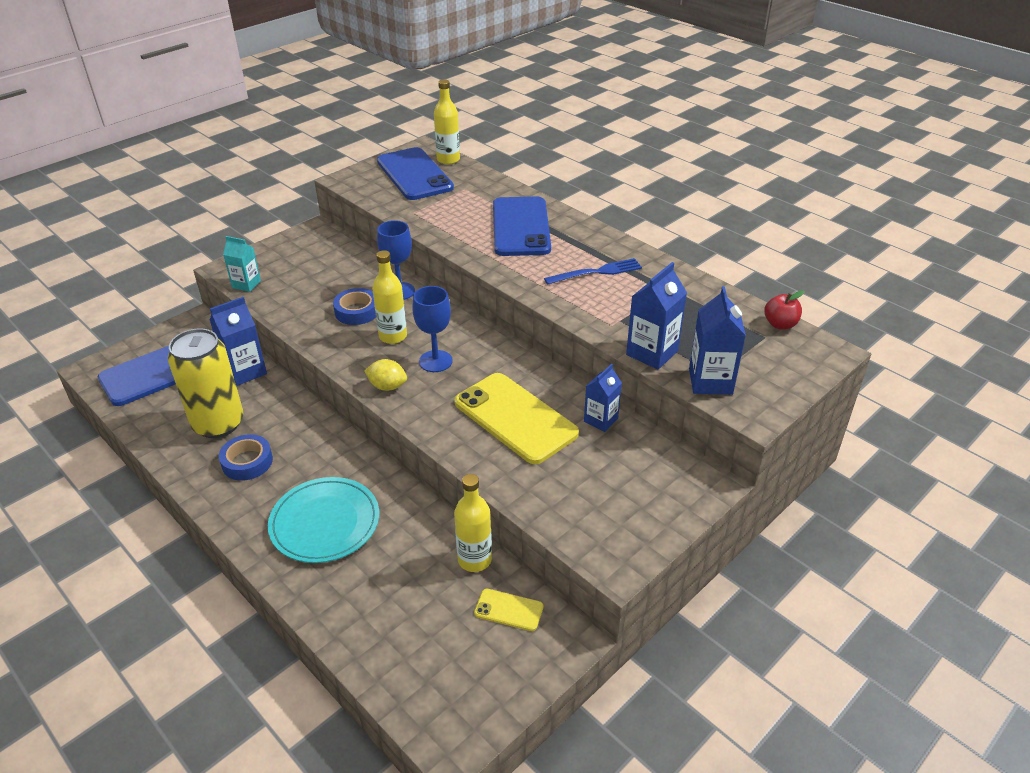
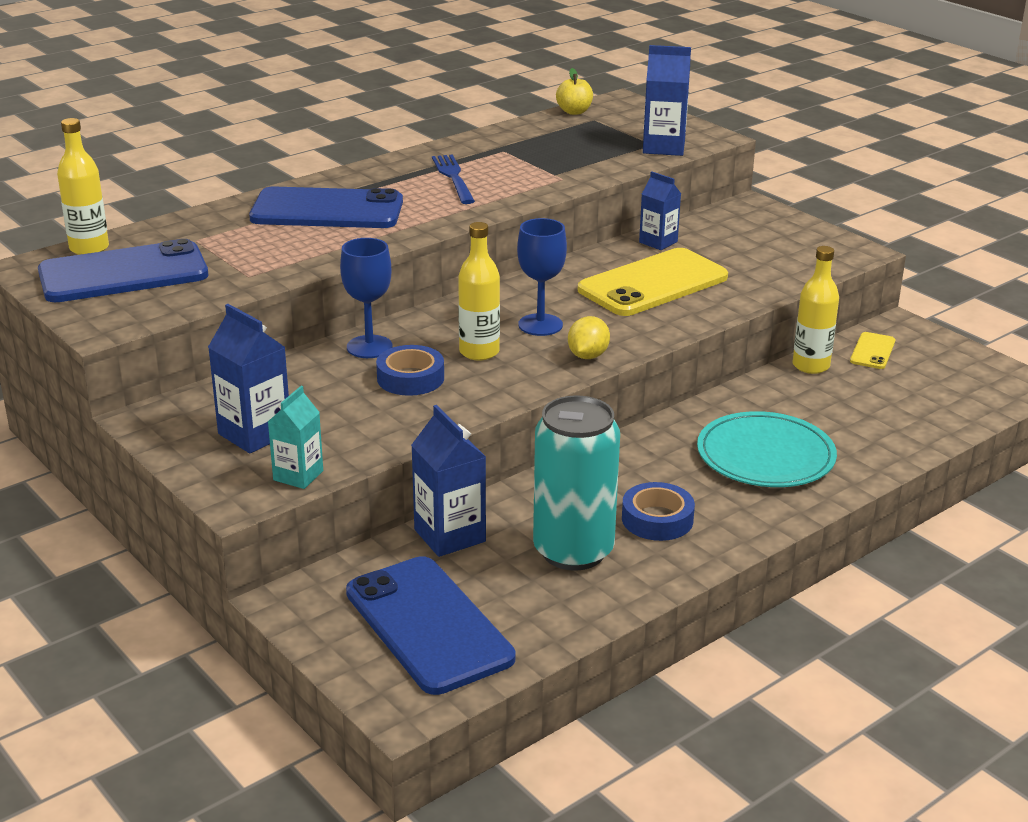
camera: 85 degrees left, 10 degrees down
yellow can [168,328,244,438] -> turquoise can [533,395,620,571]
blue carton [626,262,687,370] -> blue carton moved to [208,304,289,453]
red apple [764,291,804,329] -> yellow apple [556,68,593,115]

